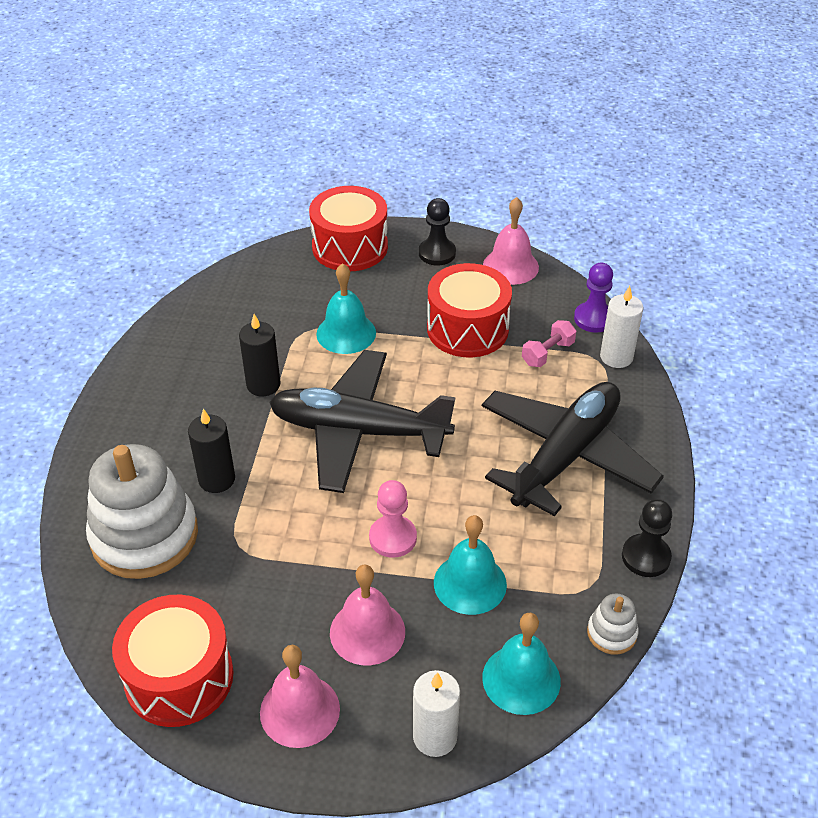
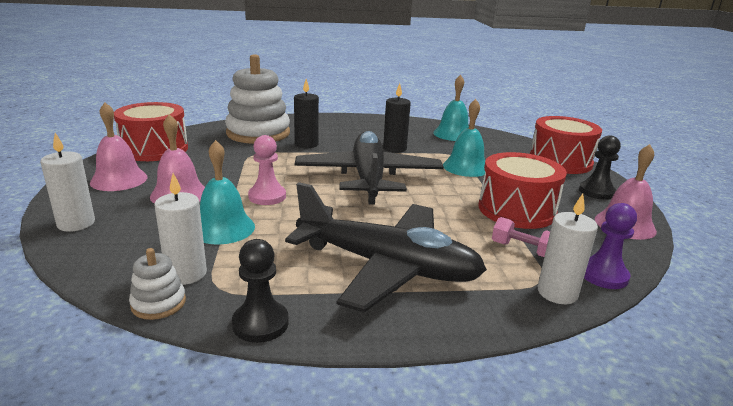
camera: 75 degrees right, 20 degrees down
turquoise bell [482,613,561,715] -> turquoise bell moved to [433,75,469,141]
none -> white candle [155,173,207,285]

